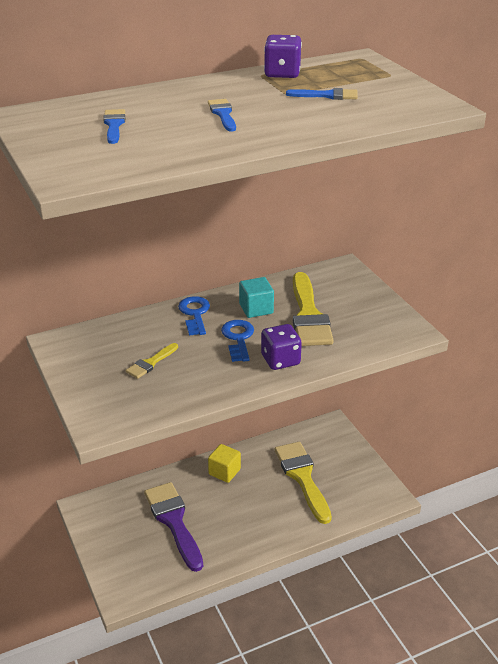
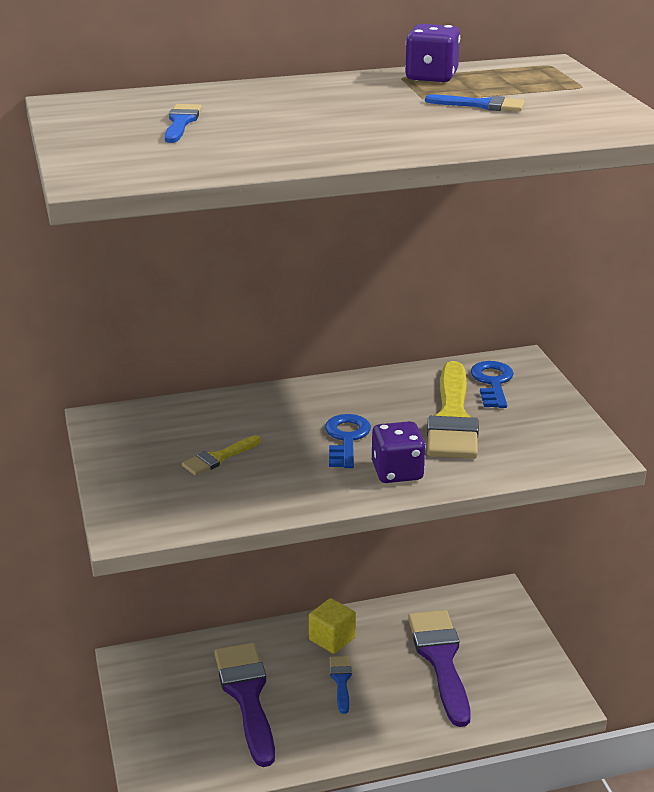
camera: 10 degrees right, 5 degrees down
blue key [178,296,210,336] -> blue key moved to [471,361,514,408]
blue brush [208,99,236,132] -> blue brush moved to [330,656,352,714]
turquoise cube [239,277,274,318] -> none
yellow brush [274,442,332,524] -> purple brush [408,610,471,727]

